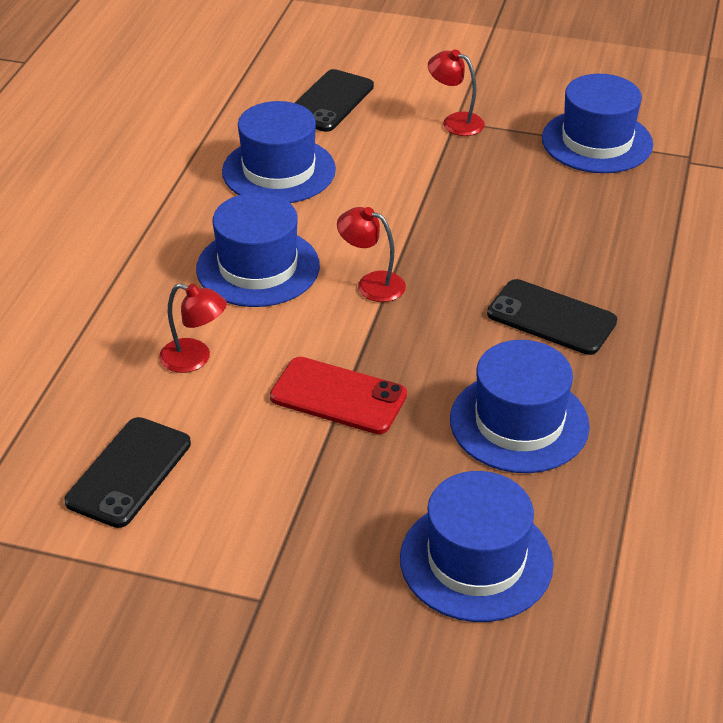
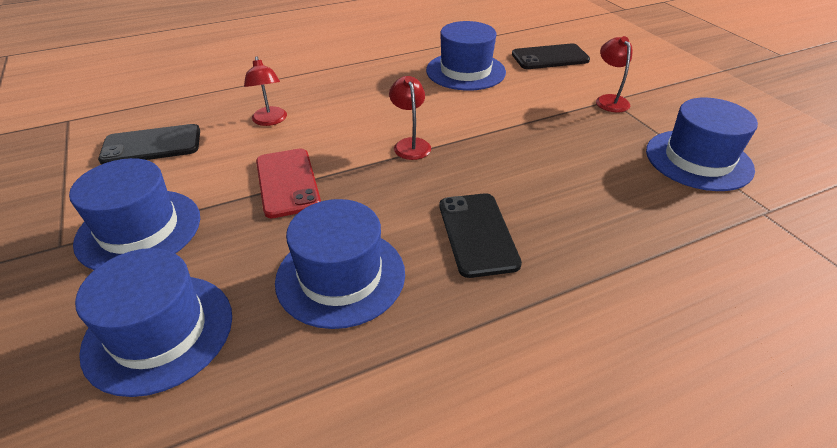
camera: 50 degrees right, 0 degrees up
blue hat [196,193,320,307] -> blue hat moved to [69,158,200,270]

